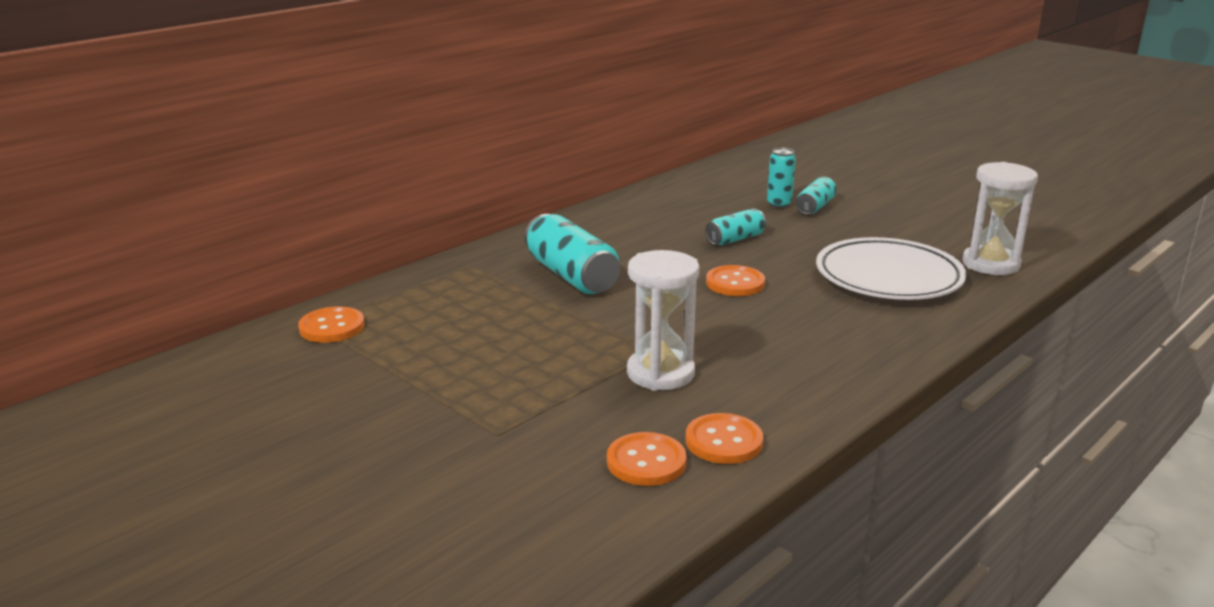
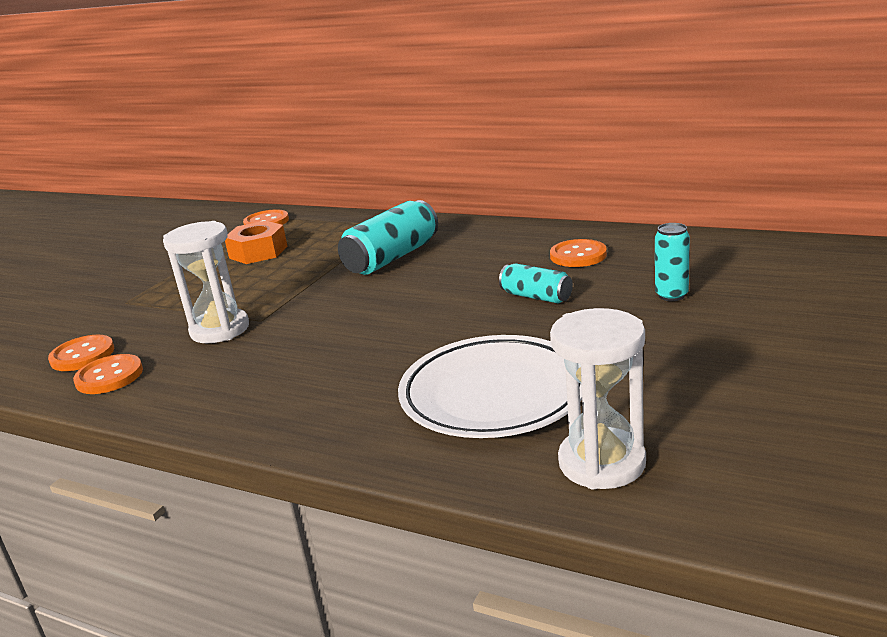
camera: 75 degrees right, 0 degrees up
orange button [706,265,765,296] -> orange button moved to [550,239,607,267]
turquoise can [796,177,837,214] -> none
none -> orange nut [225,220,287,264]

